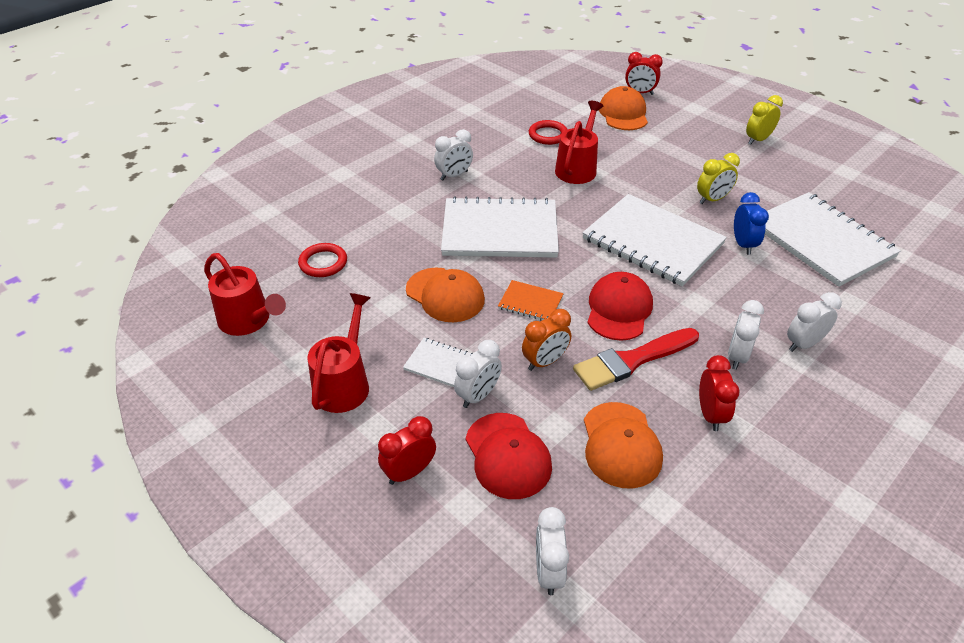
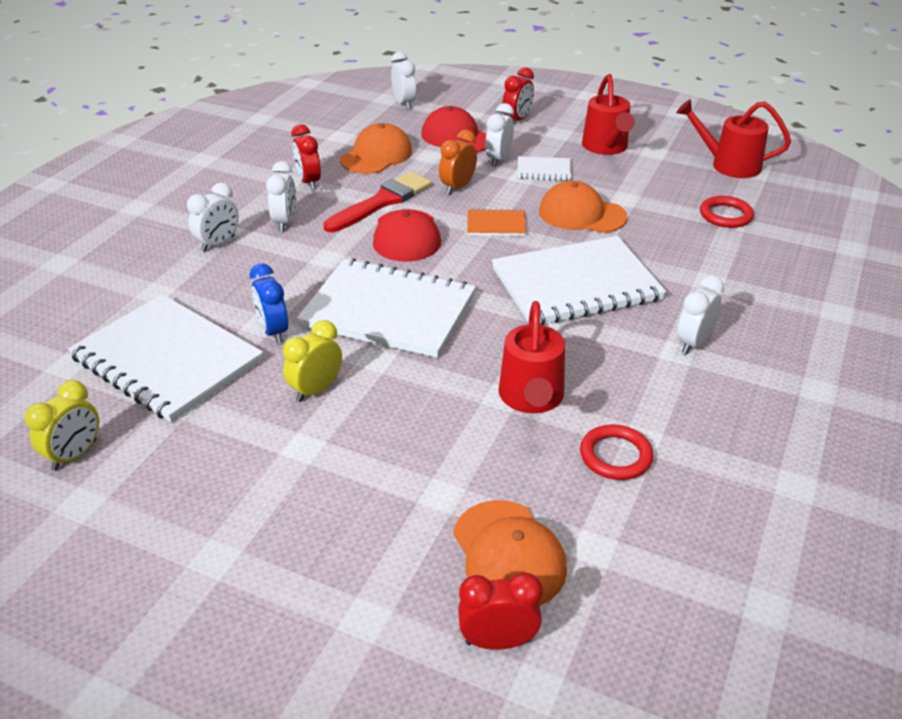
camera: 160 degrees right, 5 degrees down
orange cap [584,402,663,489] -> orange cap turned 60 degrees clockwise [340,123,412,174]
yellow clock [746,95,783,145] -> yellow clock moved to [25,380,99,471]

